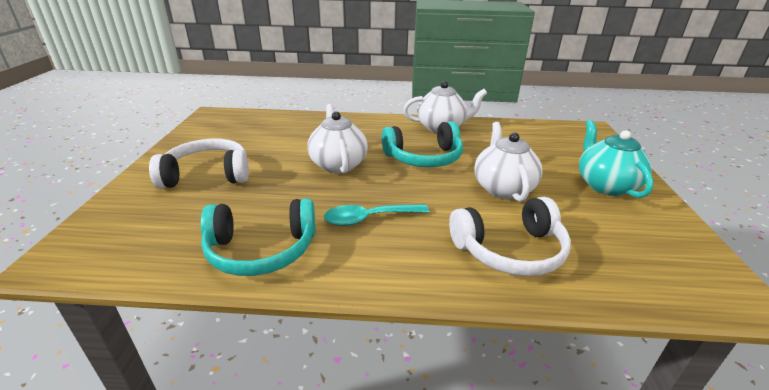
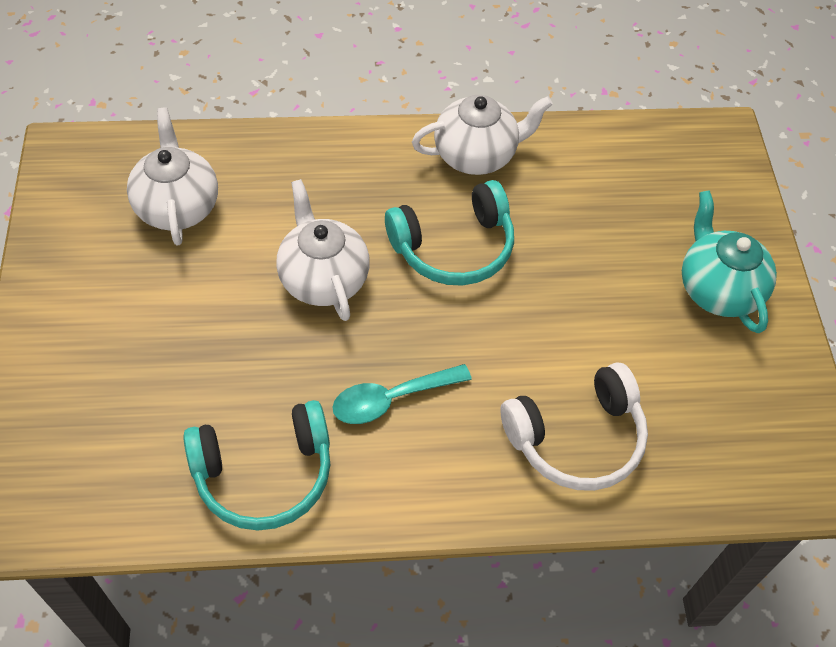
camera: 10 degrees left, 25 degrees up
white headphones [149,139,249,189] -> none
white teapot [474,122,542,202] -> white teapot moved to [127,108,218,245]

